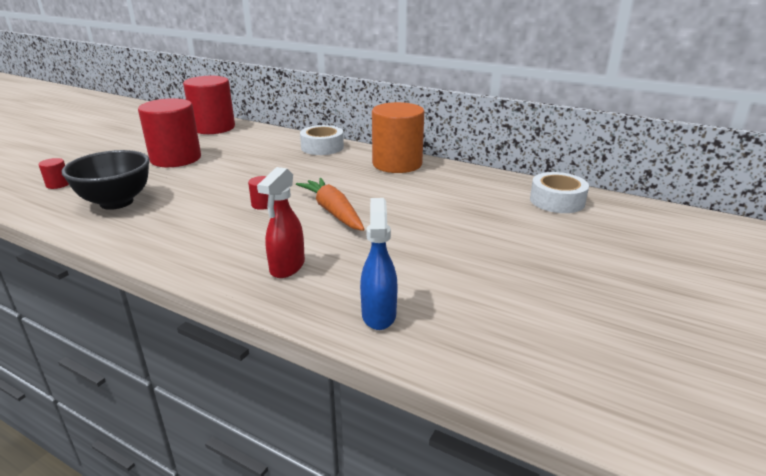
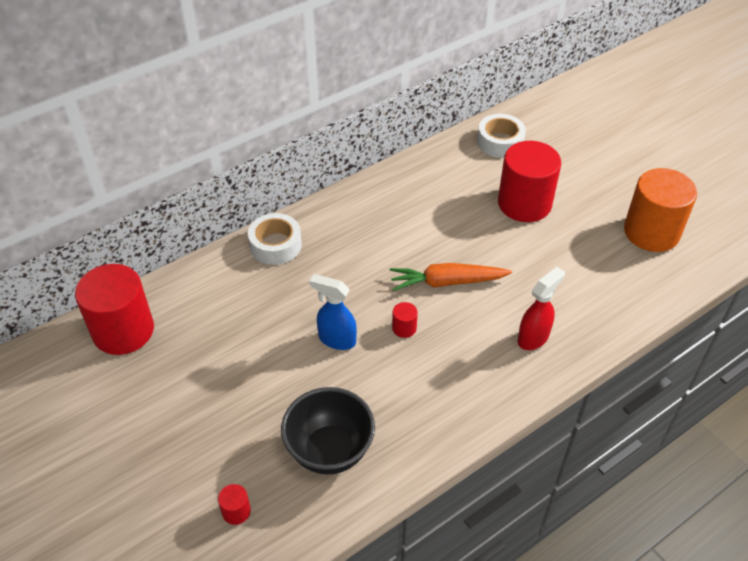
camera: 65 degrees left, 20 degrees up
red cylinder [138,98,201,167] -> red cylinder moved to [498,141,561,222]
red spray bottle [257,167,305,278] -> red spray bottle turned 90 degrees counterclockwise [518,267,565,350]
blue spray bottle [360,198,398,330] -> blue spray bottle moved to [309,274,357,350]
orange cylinder [372,102,424,173] -> orange cylinder moved to [624,168,697,252]

